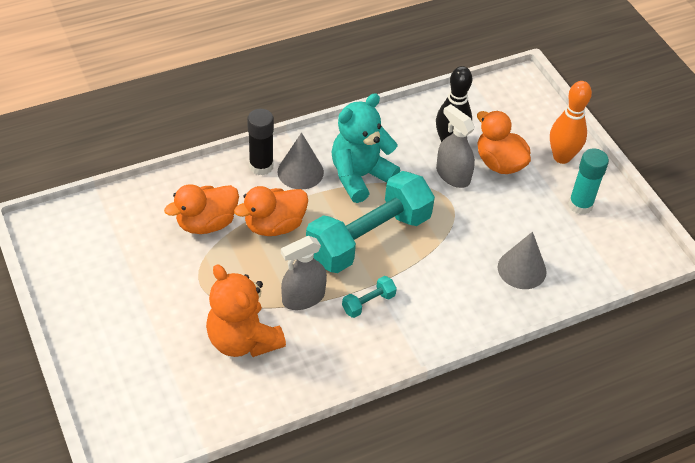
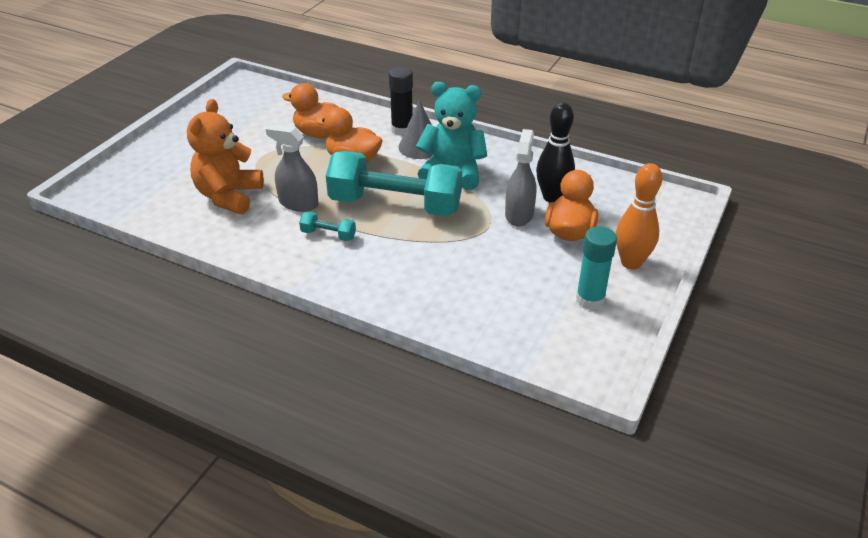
camera: 55 degrees right, 10 degrees down
grey cone [498,232,547,289] -> none

